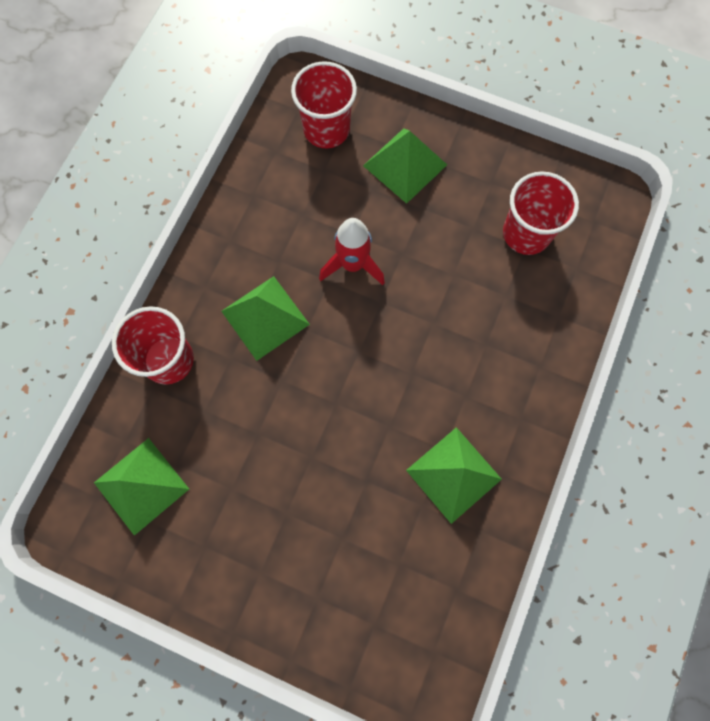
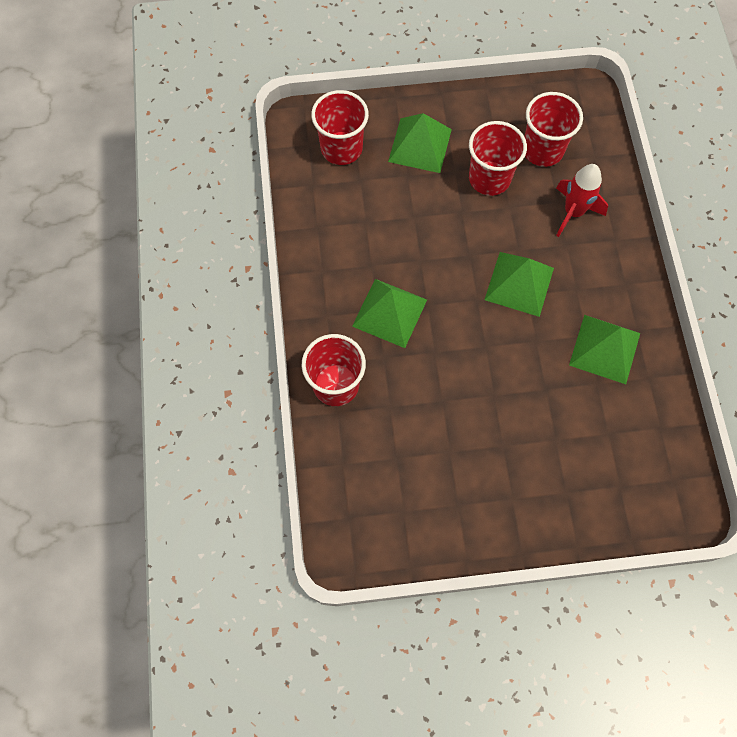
camera: 30 degrees left, 5 degrees down
green pyramid [94,438,189,536] -> green pyramid moved to [485,252,554,317]
red rocket [319,218,385,285] -> red rocket moved to [556,164,608,237]
none -> red cup [469,121,527,196]

